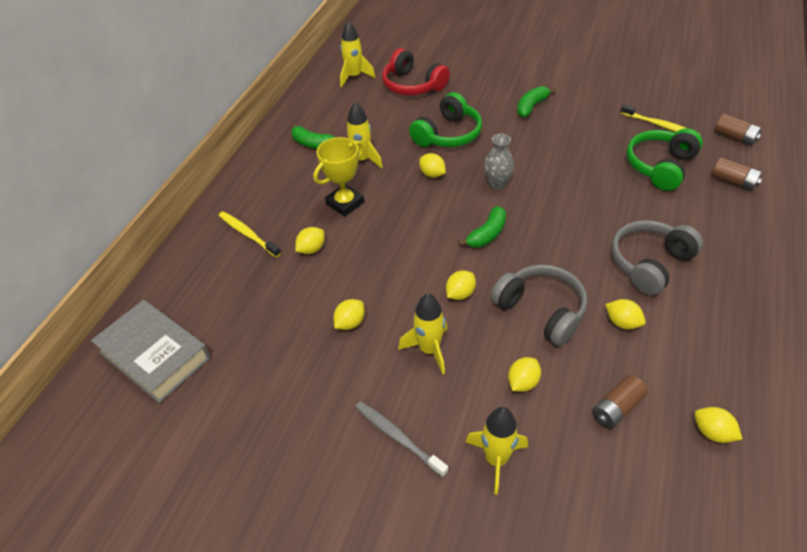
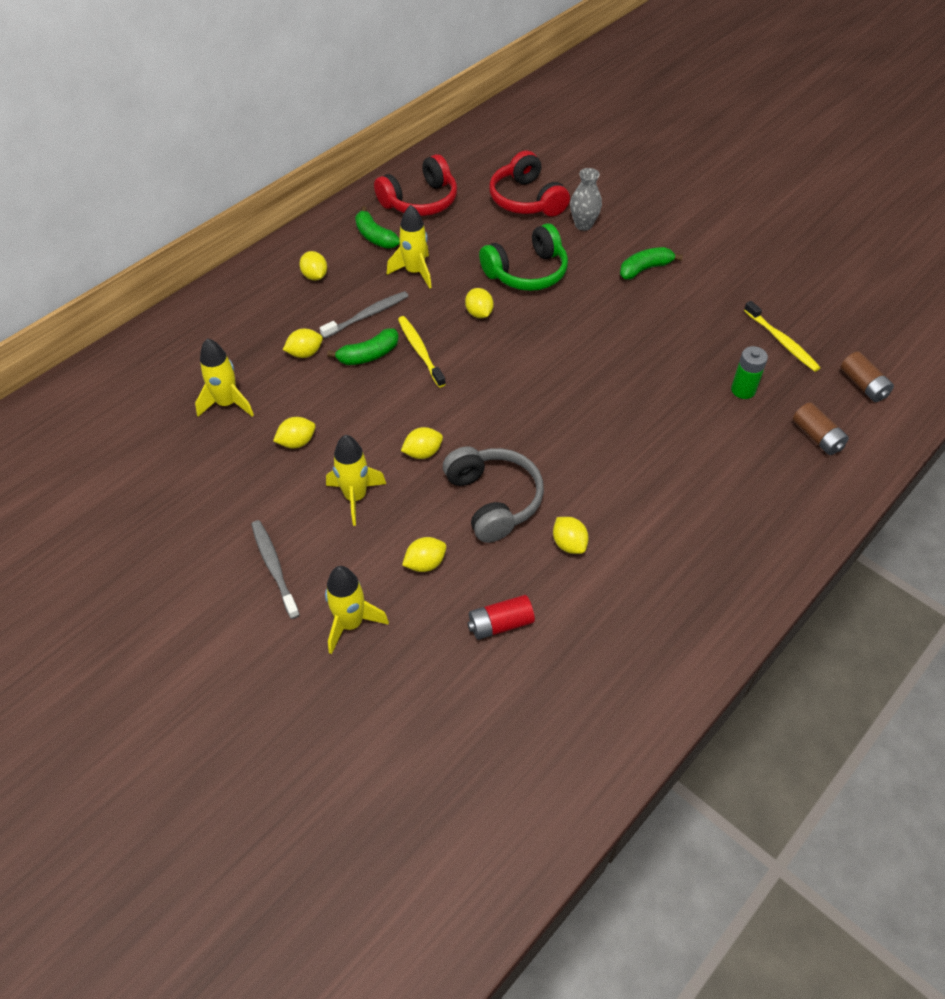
camera: 20 degrees right, 5 degrees up
grey book [91,300,211,403] -> none
yellow toothbrush [219,212,281,258] -> yellow toothbrush moved to [398,316,446,388]
yellow trophy [313,137,364,217] -> grey toothbrush [320,291,408,339]
yellow rocket [340,21,375,87] -> yellow rocket moved to [195,338,254,417]
green banana [458,206,506,248] -> green banana moved to [327,329,399,365]
grey vase [484,134,514,190] -> grey vase moved to [570,168,602,231]
brown battery [592,375,648,429] -> red battery [467,595,535,640]
grey headphones [611,220,703,295] -> none
green headphones [627,128,703,191] -> green battery [731,346,768,399]
yellow lemon [694,407,742,443] -> yellow lemon moved to [299,251,327,280]
none -> red headphones [374,154,457,216]

